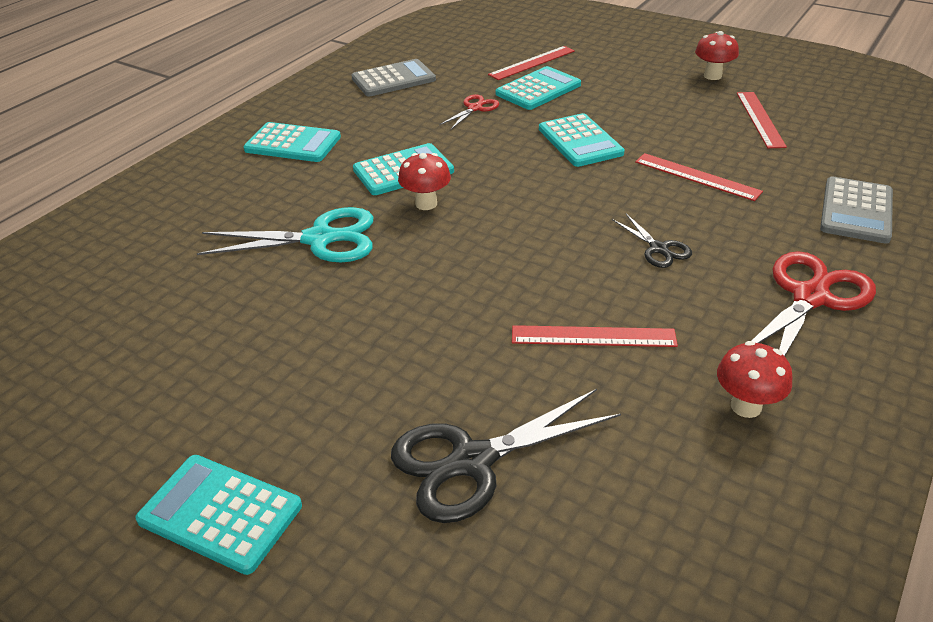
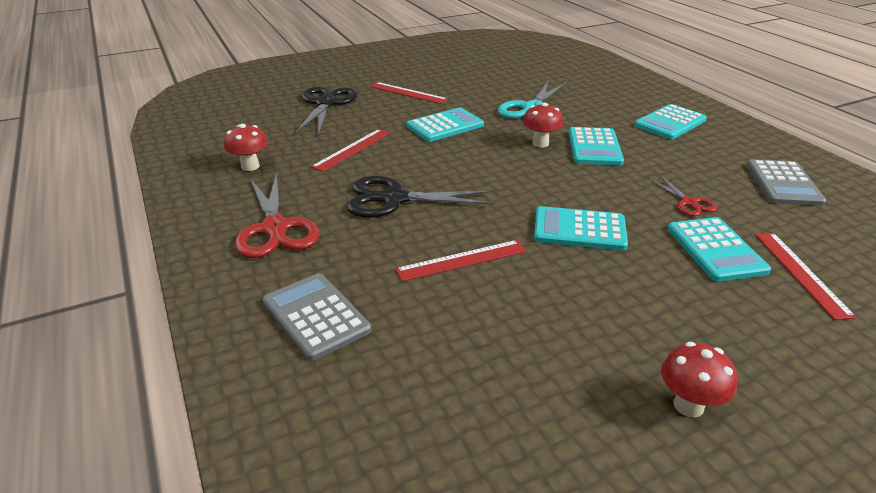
camera: 120 degrees right, 5 degrees down
turquoise calculator [135,455,302,575] -> turquoise calculator moved to [407,107,484,142]
black scissors [612,214,692,268] -> black scissors [347,176,495,218], size x1.91
red ruler [737,92,787,148] -> red ruler moved to [370,82,448,104]

